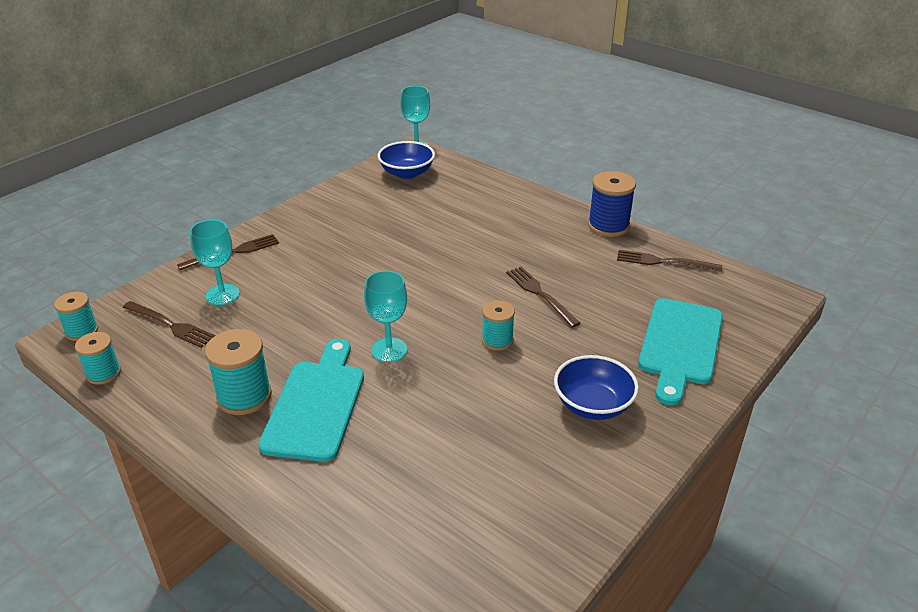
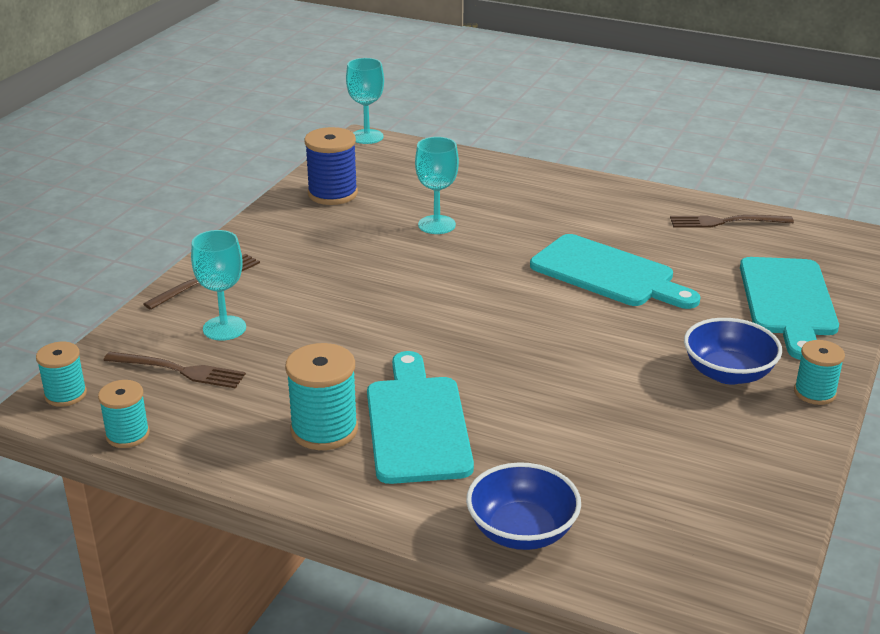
camera: 15 degrees left, 5 degrees down
turquoise goblet [364,271,407,362] -> turquoise goblet moved to [415,137,459,234]
blue bowl [378,141,435,179] -> blue bowl moved to [466,462,581,550]
turquoise spool [482,300,515,351] -> turquoise spool moved to [794,340,845,405]
brown fork [506,267,581,328] -> turquoise cutting board [530,234,701,309]
blue spool [588,171,636,237] -> blue spool moved to [304,127,358,205]

